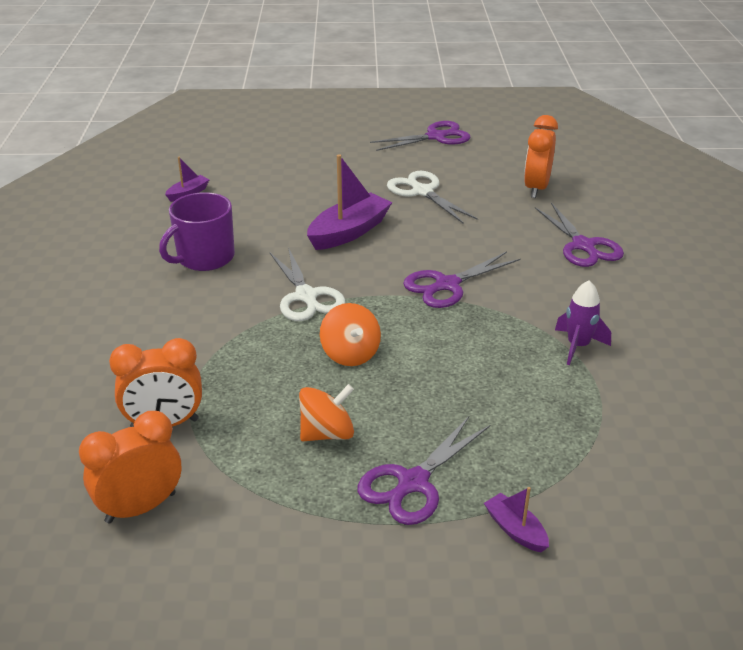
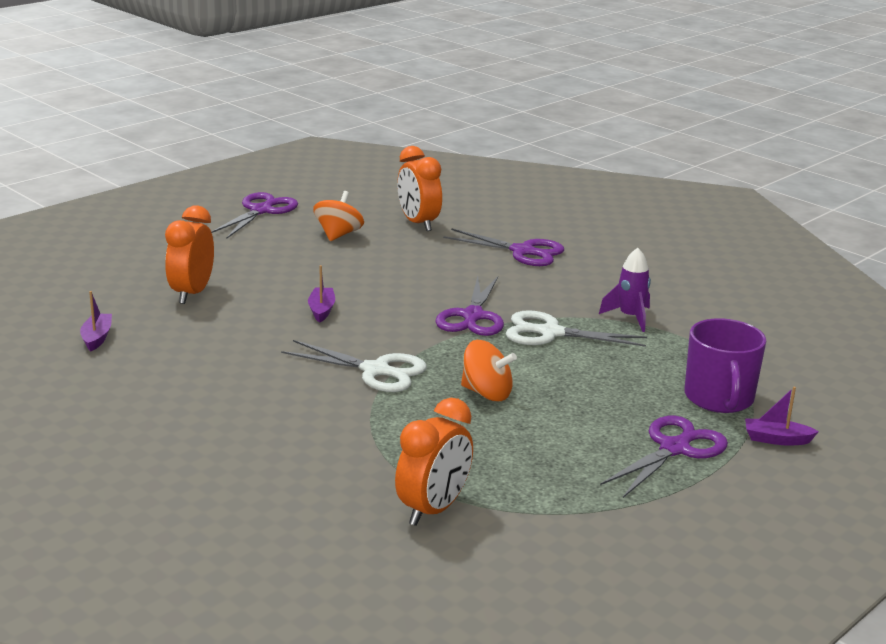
camera: 45 degrees left, 10 degrees down
orange clock [79,411,182,524] -> orange clock moved to [165,205,214,304]
purple mug [159,192,235,271] -> purple mug moved to [684,318,766,413]
orange spinning top [299,384,354,441] -> orange spinning top moved to [313,191,364,241]
purple boat [307,154,393,250] -> purple boat [308,265,335,323], size x0.51
purple scissors [357,415,490,525] -> purple scissors turned 135 degrees counterclockwise [600,415,728,498]
white scissors [387,171,478,224] -> white scissors moved to [506,310,647,347]

